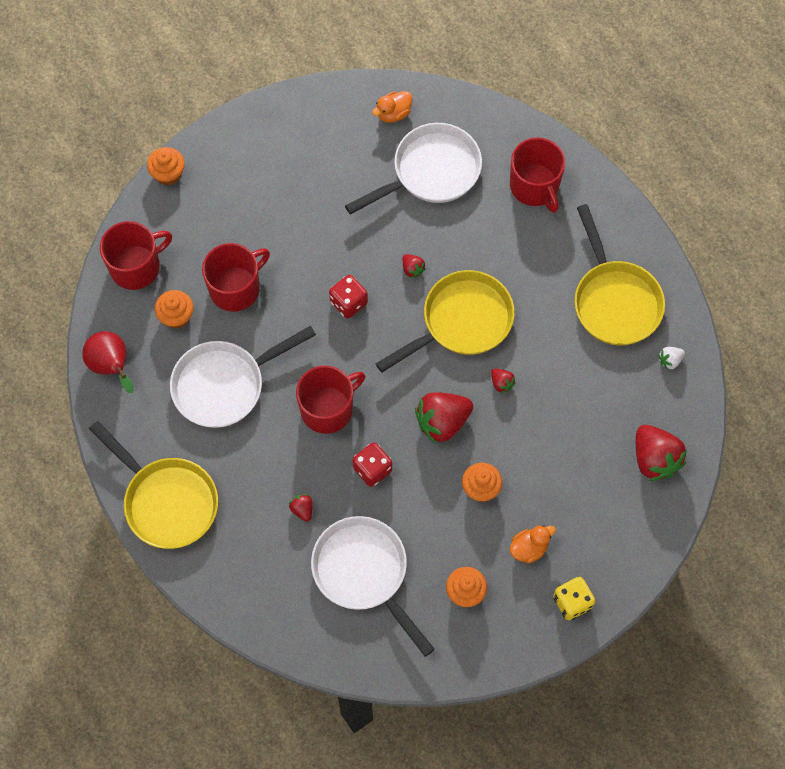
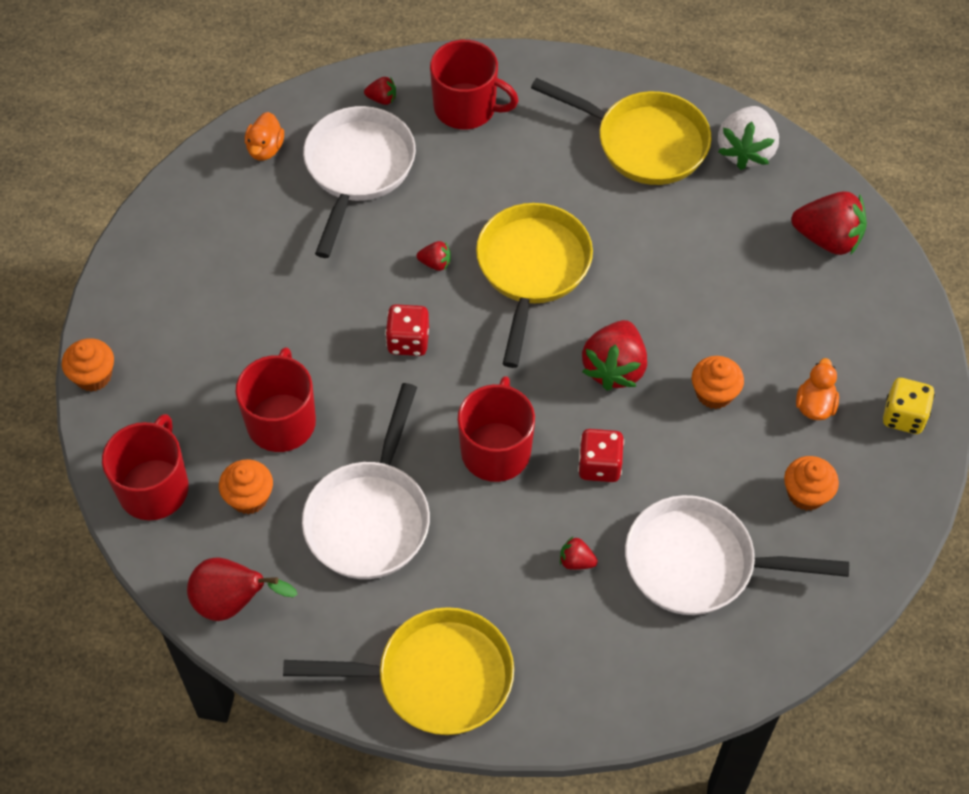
camera: 45 degrees left, 10 degrees down
red strawberry [491,369,516,394] -> red strawberry moved to [364,77,396,105]
white strawberry [658,347,685,370] -> white strawberry [718,106,779,170], size x2.14

